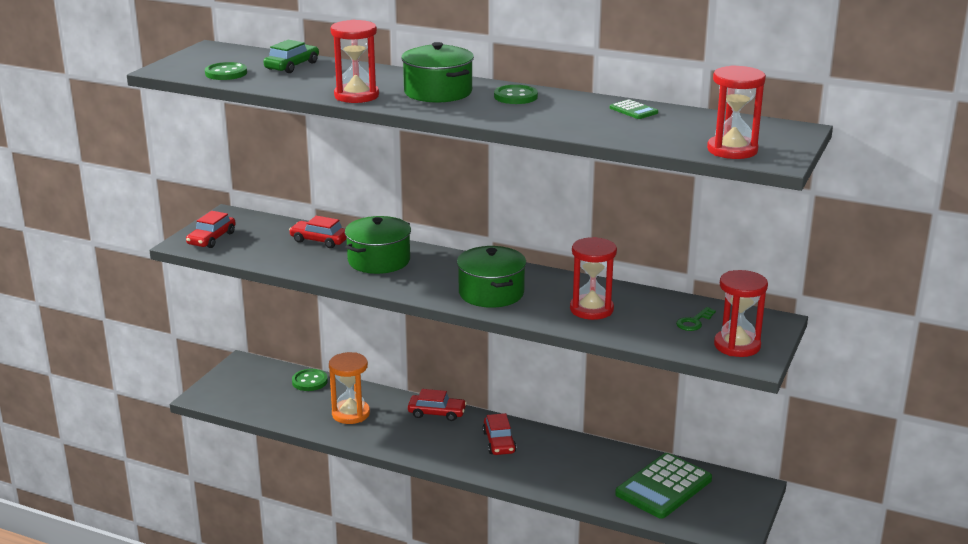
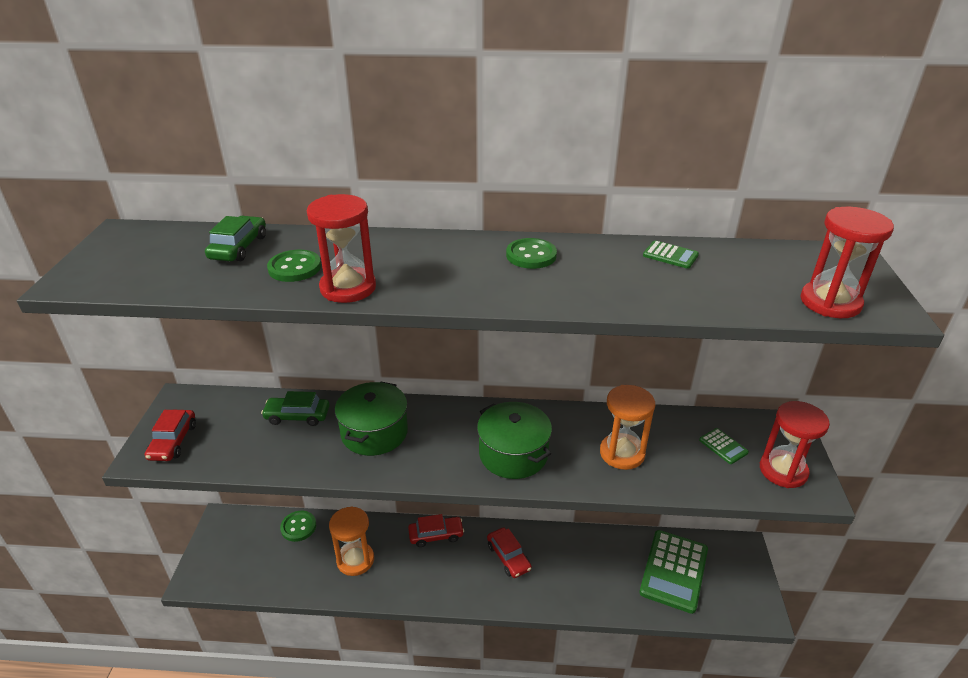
camera: 20 degrees left, 10 degrees up
green button [205,62,247,80] -> green button moved to [267,250,321,282]
red car [289,216,347,248] -> green car [261,391,330,426]
green pot [401,42,474,103] -> none
red hourglass [570,237,617,320] -> orange hourglass [600,385,655,470]
green key [676,307,716,331] -> green calculator [699,428,749,464]

